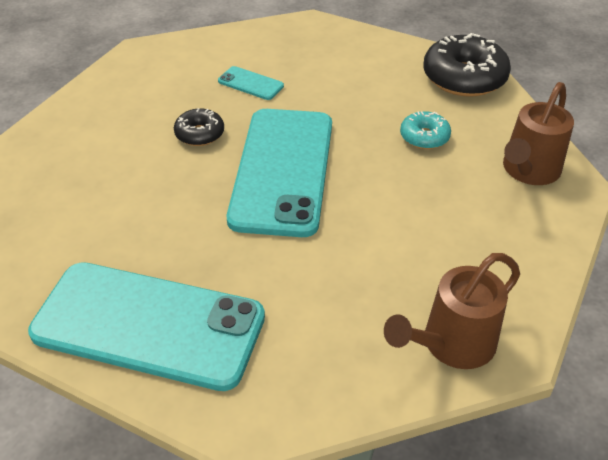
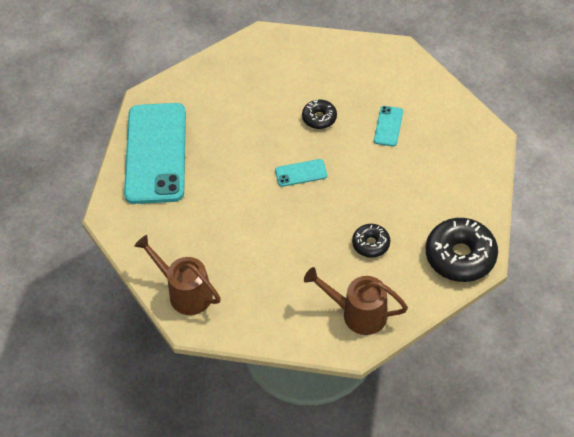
camera: 75 degrees right, 10 degrees up
turquoise phone [227,109,332,237] -> turquoise phone [275,159,327,187], size x0.40
turquoise donut [400,111,451,149] -> black donut [352,224,390,258]

